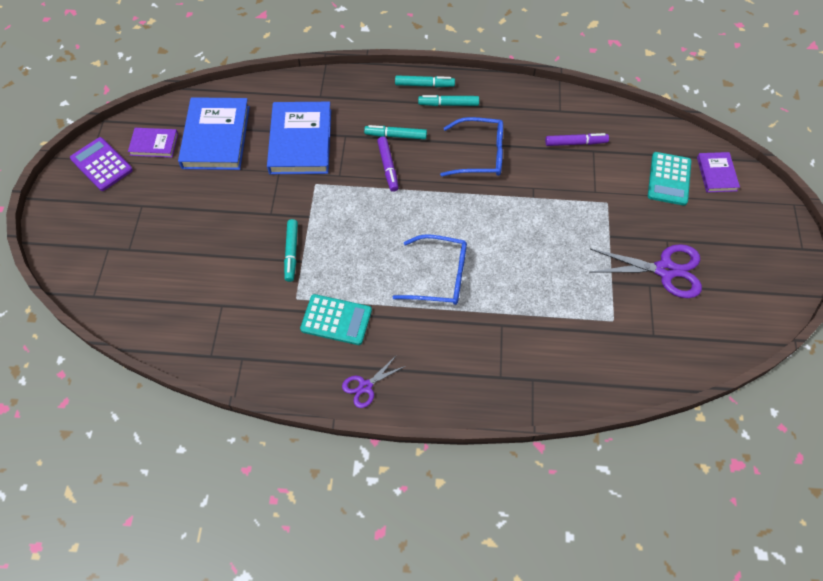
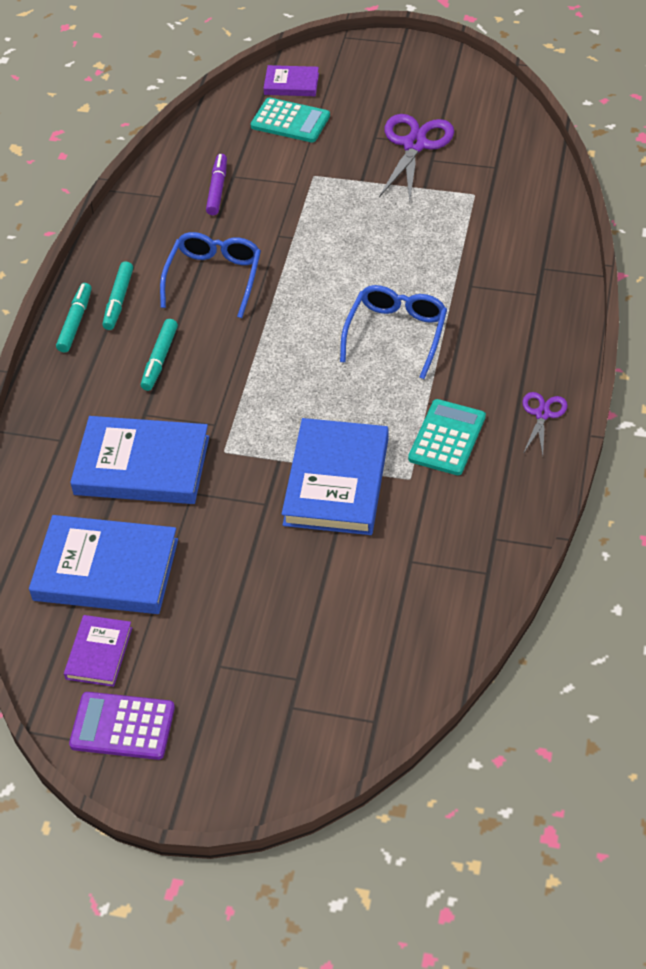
camera: 80 degrees left, 10 degrees down
purple calculator [70,137,133,191] -> purple calculator turned 45 degrees clockwise [69,692,175,760]
turquoise marker [284,219,298,282] -> blue book [282,418,388,535]
purple scissors [342,355,405,408] -> purple scissors turned 135 degrees counterclockwise [522,392,568,456]
purple marker [377,136,399,192] -> none

